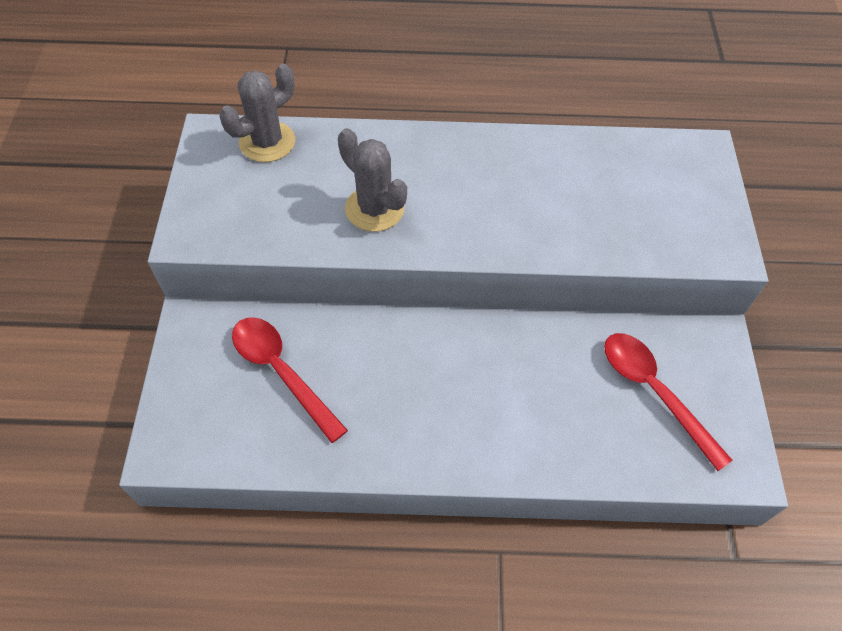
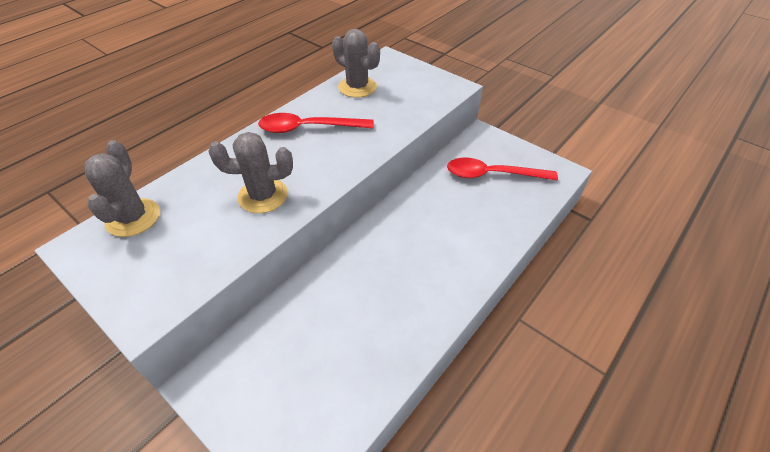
camera: 50 degrees left, 10 degrees down
red spoon [232,317,348,443] -> red spoon moved to [258,113,374,133]
none -> grey cactus [332,29,380,98]

